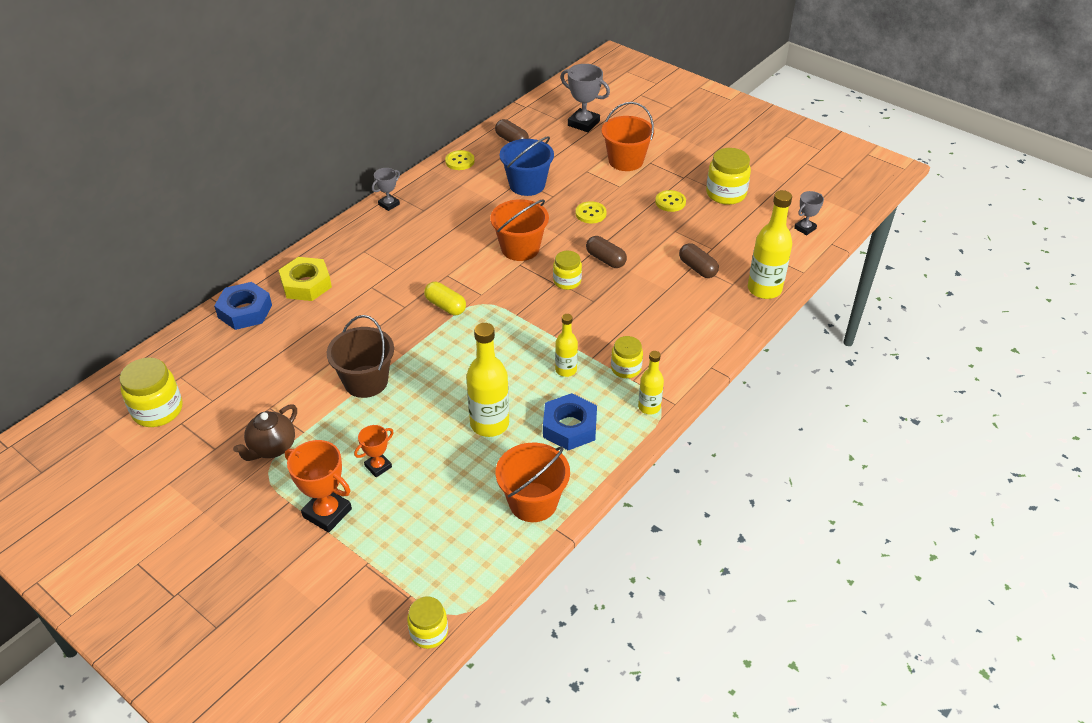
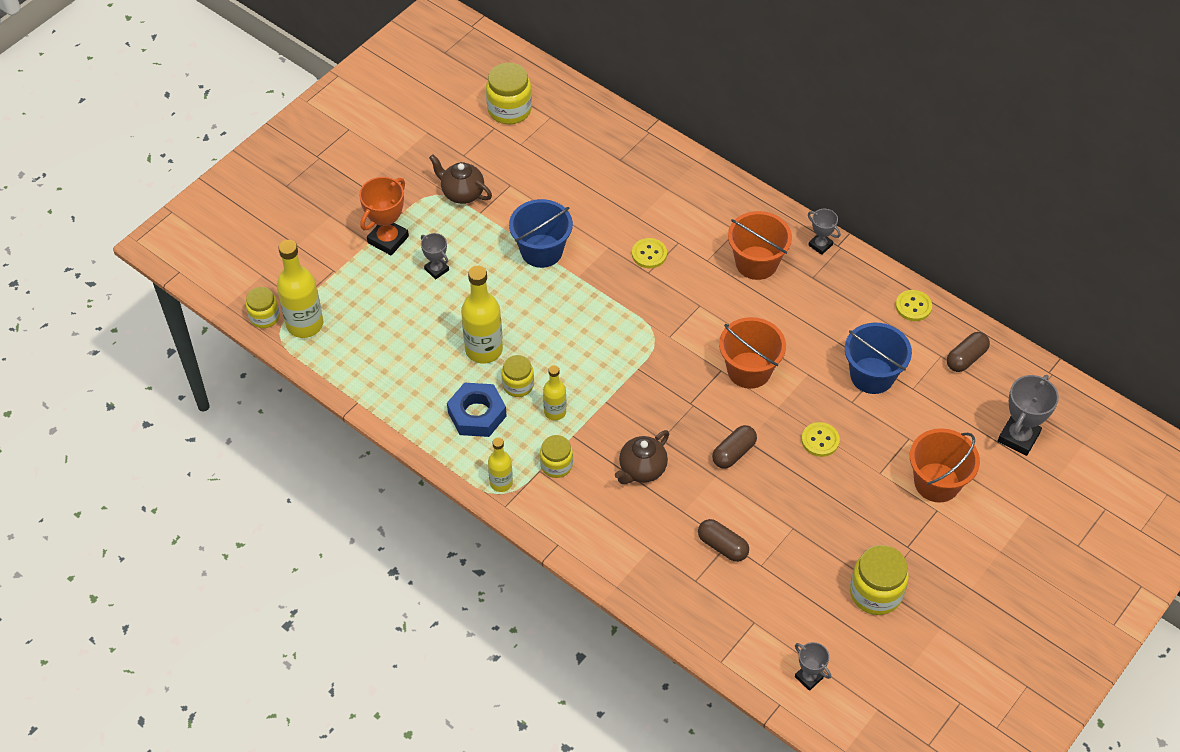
camera: 90 degrees right, 10 degrees up
blue nut [214,282,272,330] -> none
yellow nut [279,257,332,301] -> none
brown bucket [327,315,394,398] -> blue bucket [509,199,573,268]
orange trophy [354,425,394,477] -> grey trophy [421,233,449,279]
yellow capsule [424,282,466,315] -> none
orange bucket [496,443,570,522] -> orange bucket moved to [728,211,792,280]
yellow jar [553,251,582,290] -> yellow jar moved to [502,355,534,397]
yellow button [655,190,686,212] -> yellow button moved to [632,238,667,268]
brown capsule [679,243,719,278] -> brown capsule turned 75 degrees clockwise [698,519,749,562]
yellow bottle [748,190,792,299] -> yellow bottle moved to [277,240,323,338]
none -> brown teapot [615,430,669,484]

